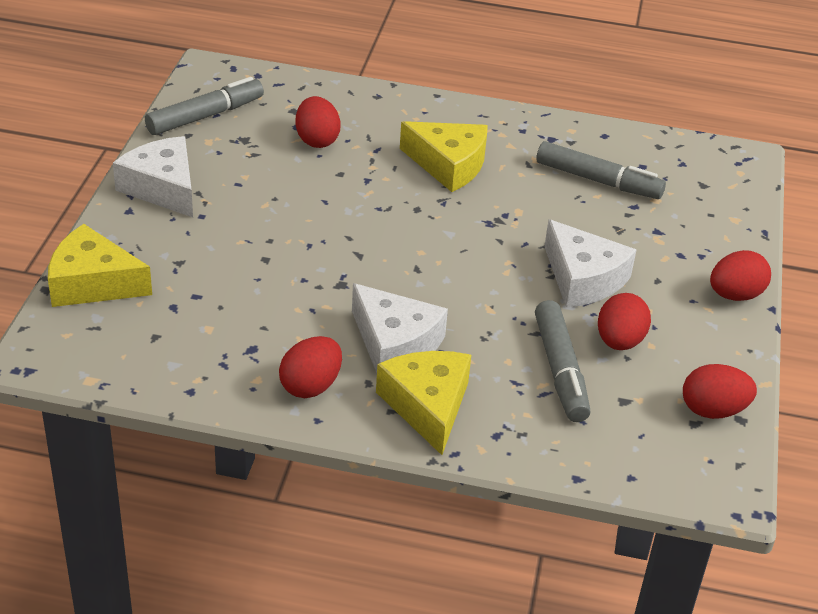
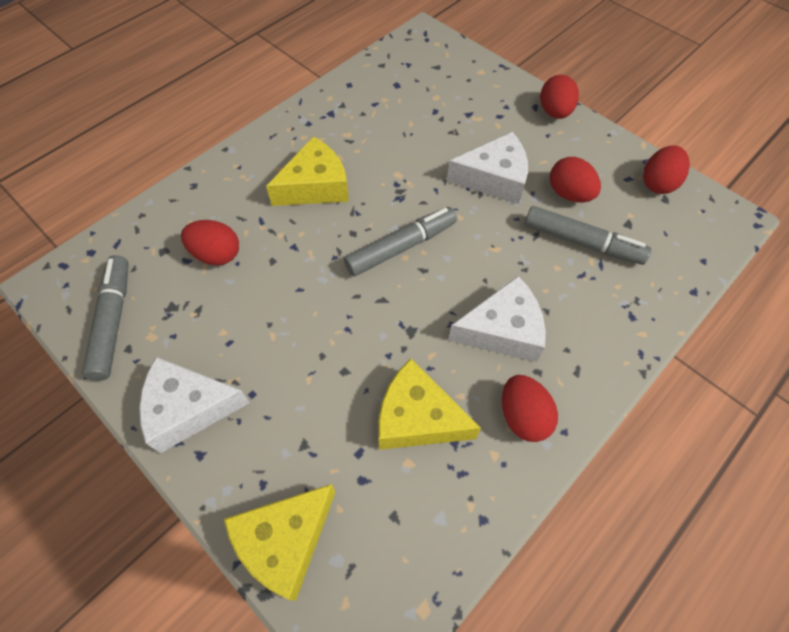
camera: 55 degrees left, 20 degrees up
yellow cheese [376,351,471,455] -> yellow cheese moved to [378,359,481,450]
grey marker [536,141,666,199] -> grey marker moved to [344,207,457,277]

